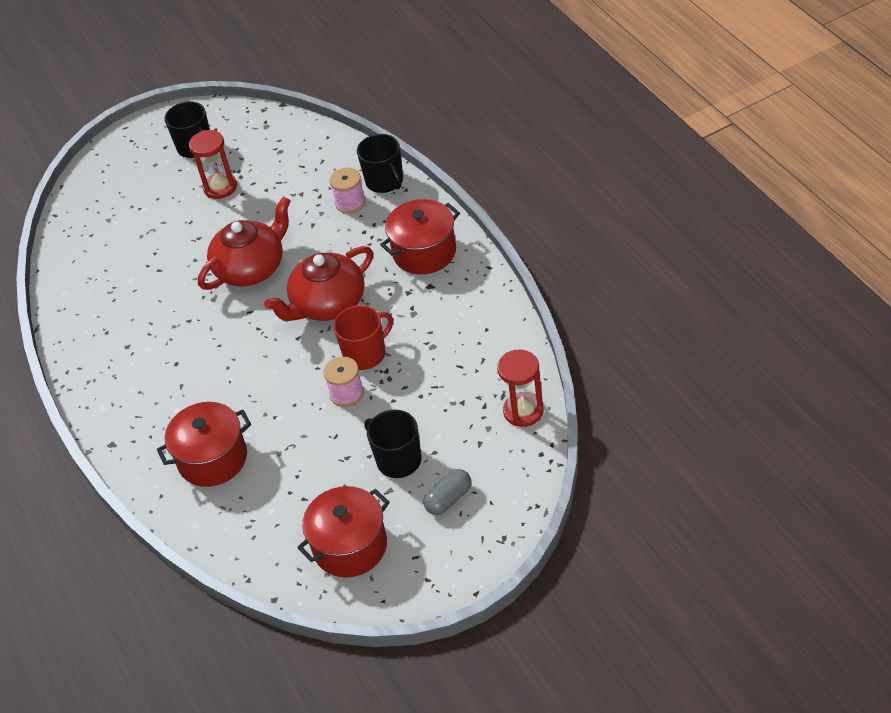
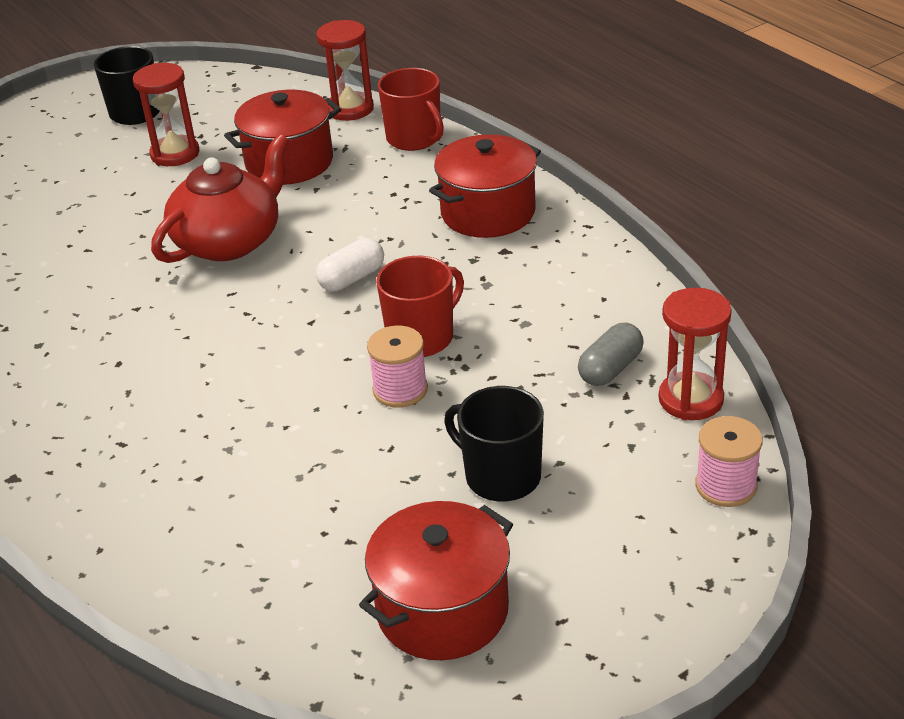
camera: 10 degrees left, 10 degrees down
red pot [157,402,251,487] -> red pot moved to [224,90,341,185]
red teapot [264,246,373,321] -> white capsule [316,238,384,291]
pink spool [330,168,365,213] -> pink spool moved to [695,416,763,507]
black mug [357,134,403,193] -> red mug [378,68,444,151]
grey capsule [424,469,471,515] -> grey capsule moved to [578,323,644,386]
none -> red hourglass [316,20,374,121]

